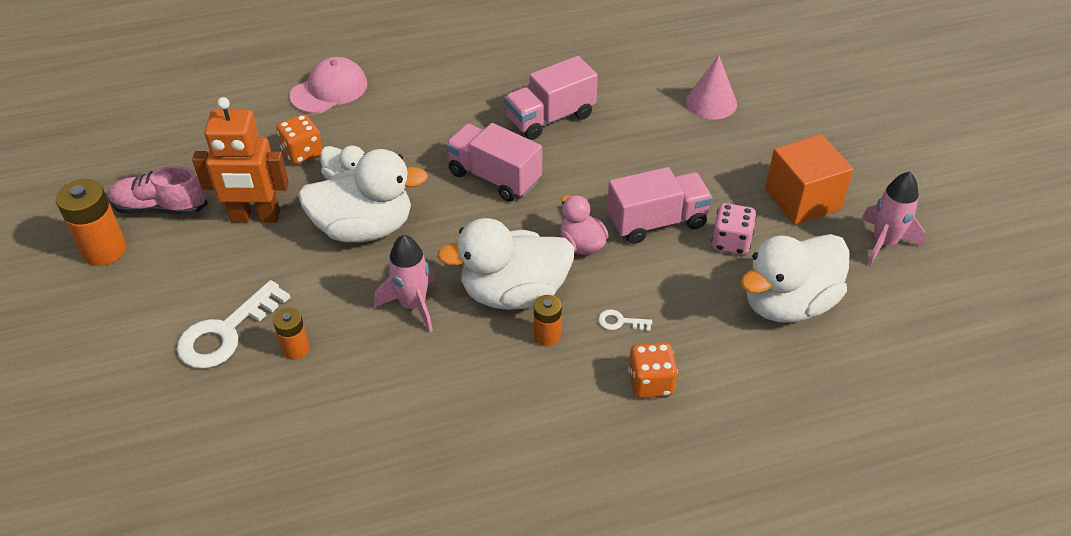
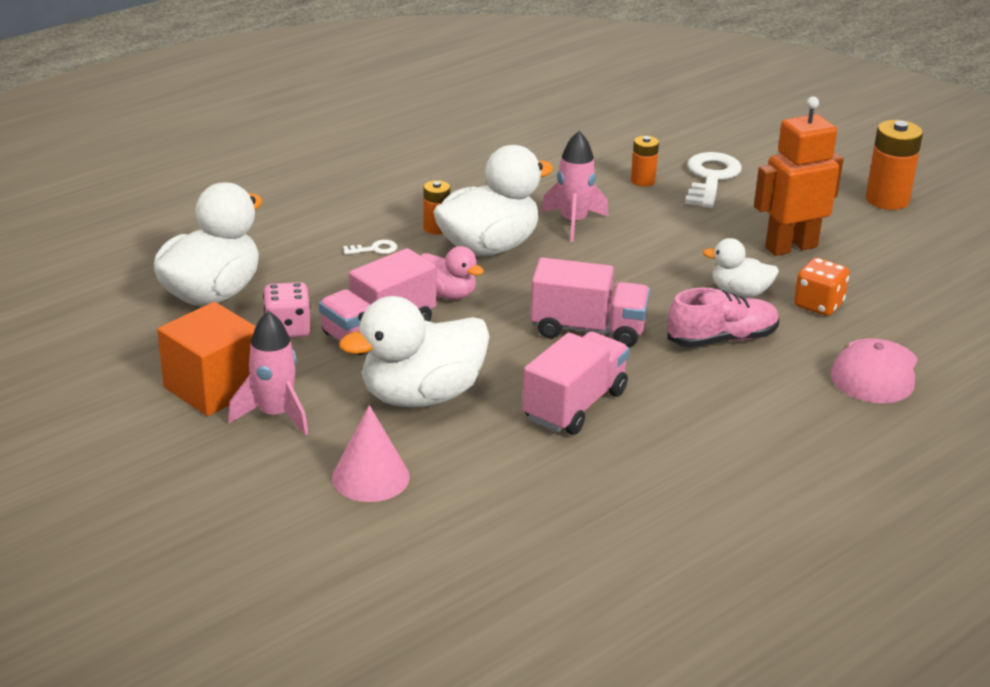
camera: 155 degrees right, 15 degrees down
pink shoe [108,166,208,215] -> pink shoe moved to [667,288,779,347]
white duck [298,149,428,242] -> white duck moved to [339,296,490,407]
orange dice [628,342,678,398] -> none
pink rocket [861,172,925,266] -> pink rocket moved to [228,311,308,436]

